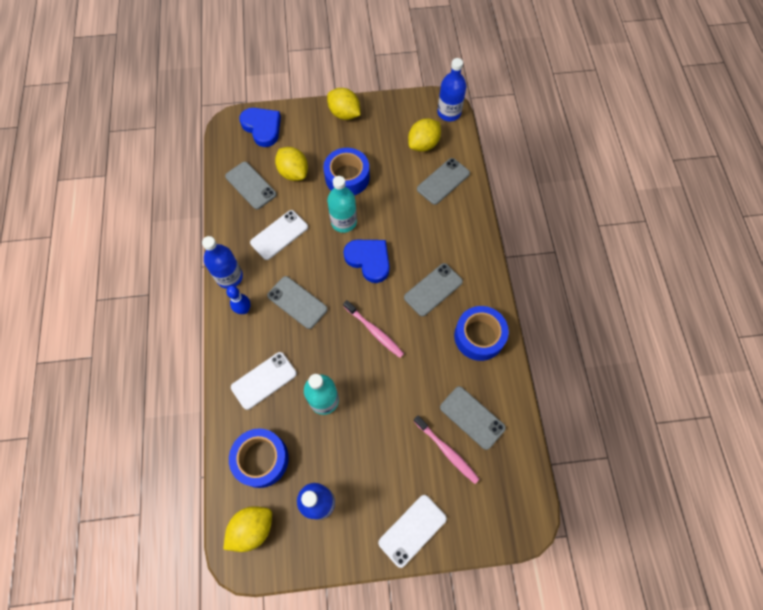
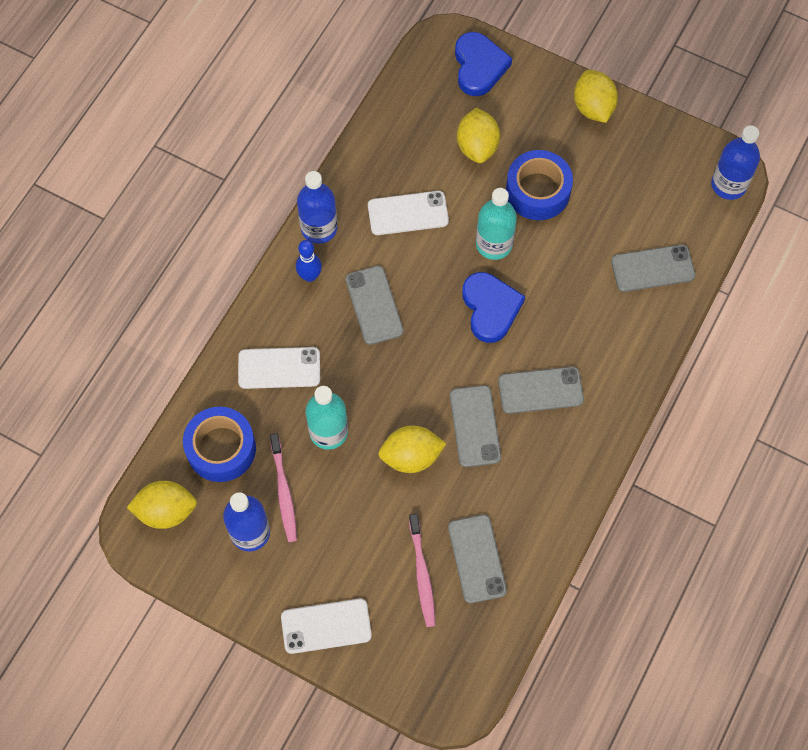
camera: 35 degrees right, 0 degrees up
grey phone [225,162,277,209] -> grey phone moved to [450,385,501,467]
pink toothbrush [343,300,404,358] -> pink toothbrush moved to [270,433,297,542]
yellow lemon [408,118,441,152] -> yellow lemon moved to [378,425,447,473]
blue tape [454,306,509,361] -> none

